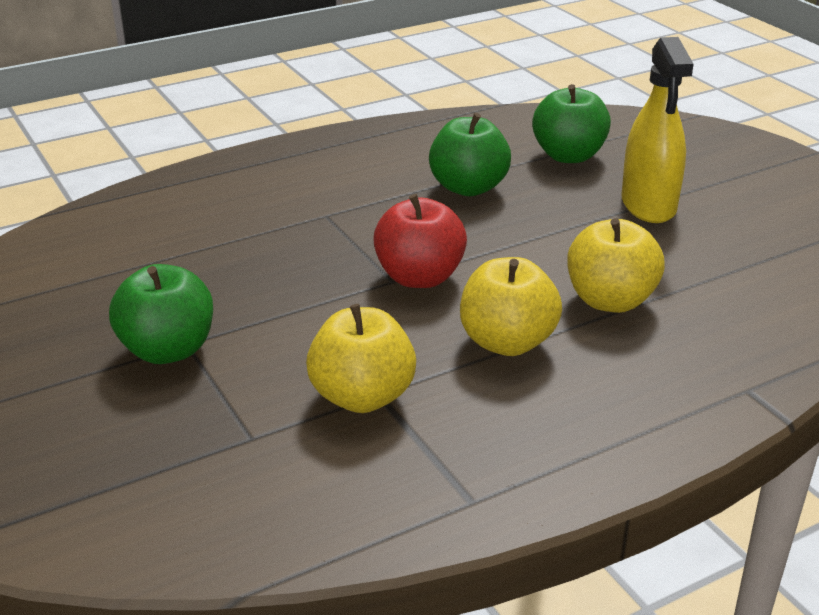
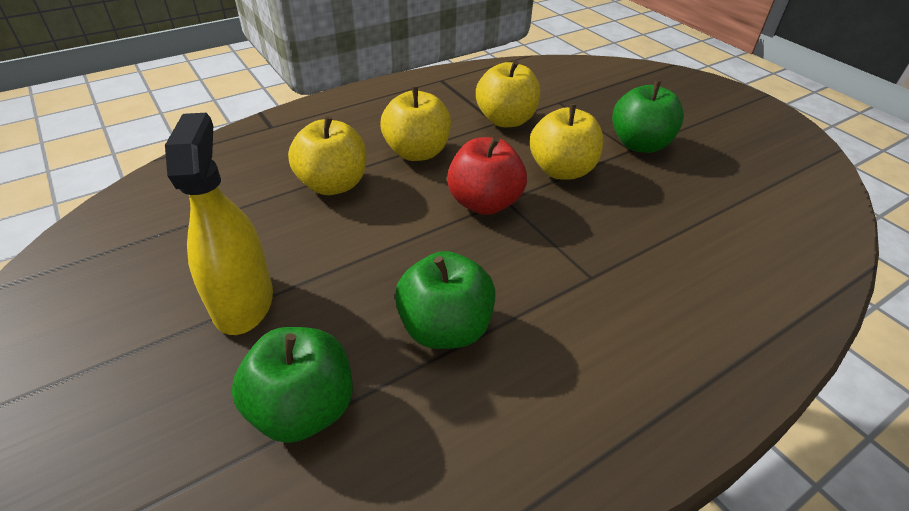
camera: 175 degrees right, 10 degrees up
none -> yellow apple [530,104,603,180]

